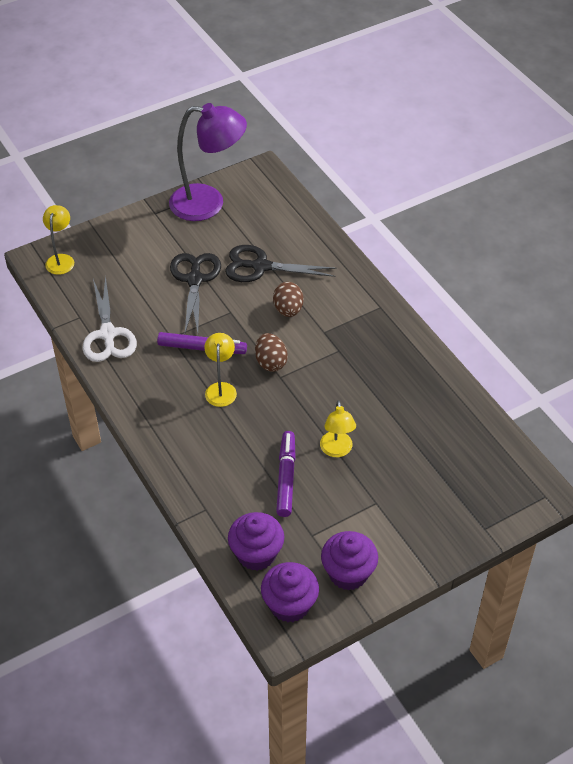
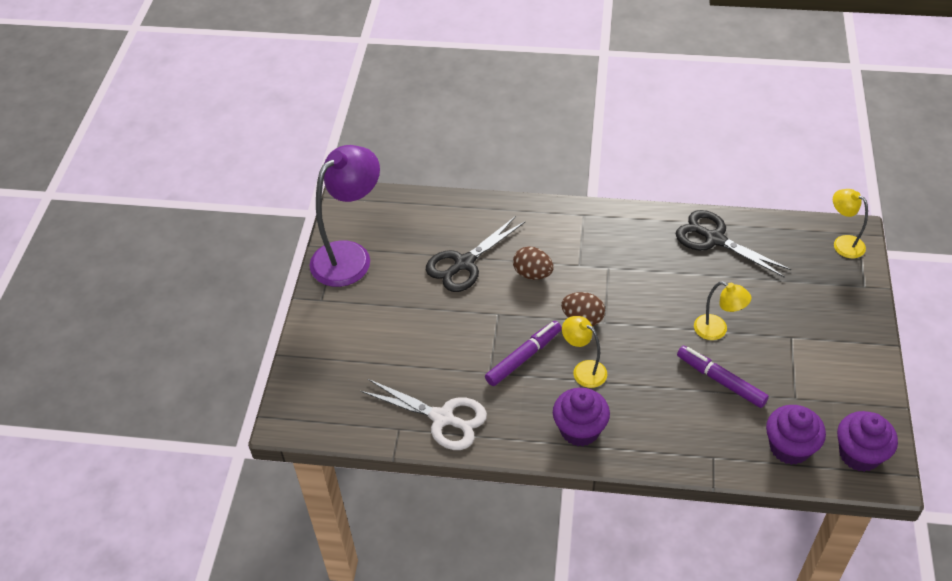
camera: 50 degrees left, 0 degrees up
yellow lamp [43,205,74,275] -> yellow lamp moved to [833,189,868,258]
black scissors [170,253,221,333] -> black scissors moved to [676,210,791,278]
purple cupcake [321,531,378,590] -> purple cupcake moved to [553,388,610,446]

